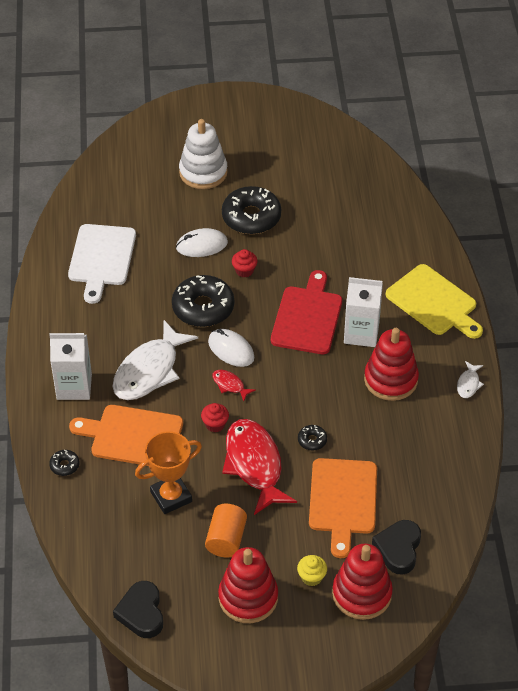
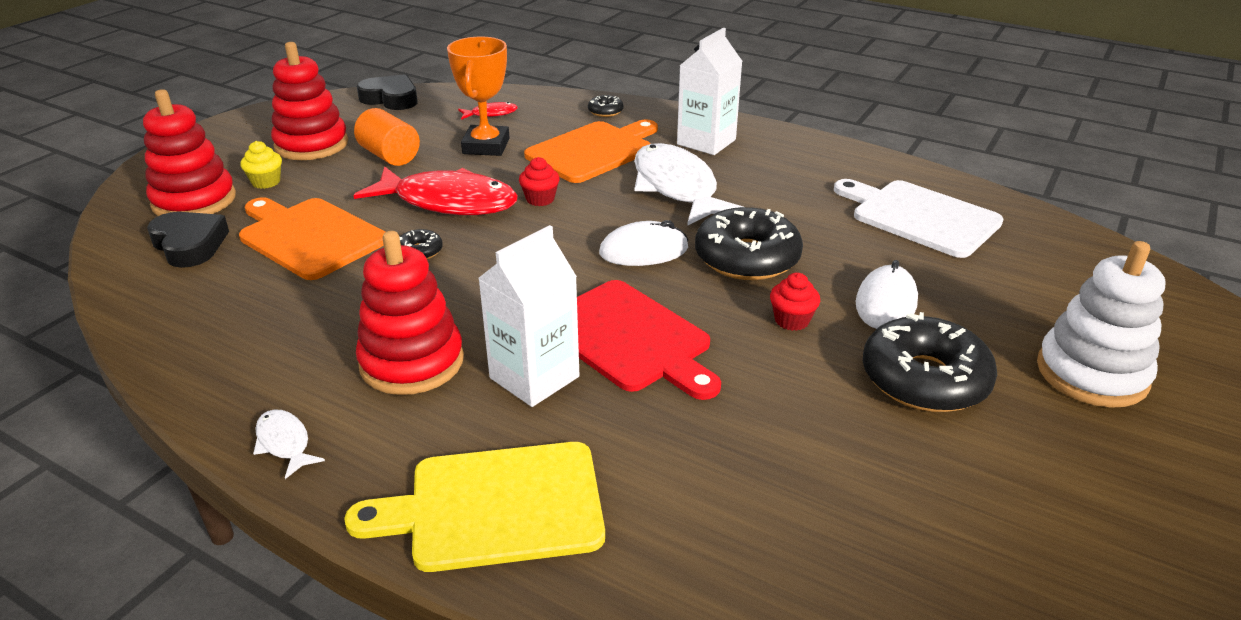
camera: 125 degrees right, 15 degrees down
red fish [212,370,256,401] -> red fish moved to [458,102,518,120]

